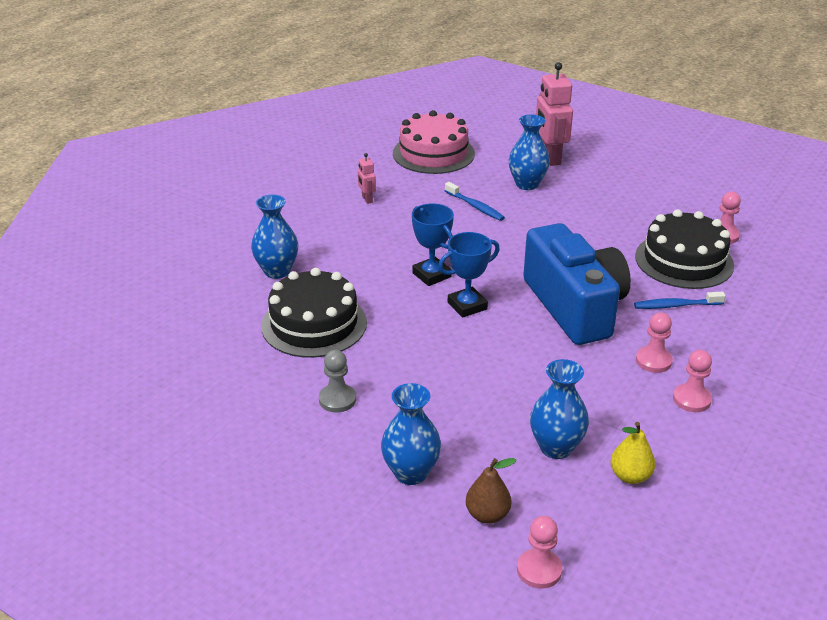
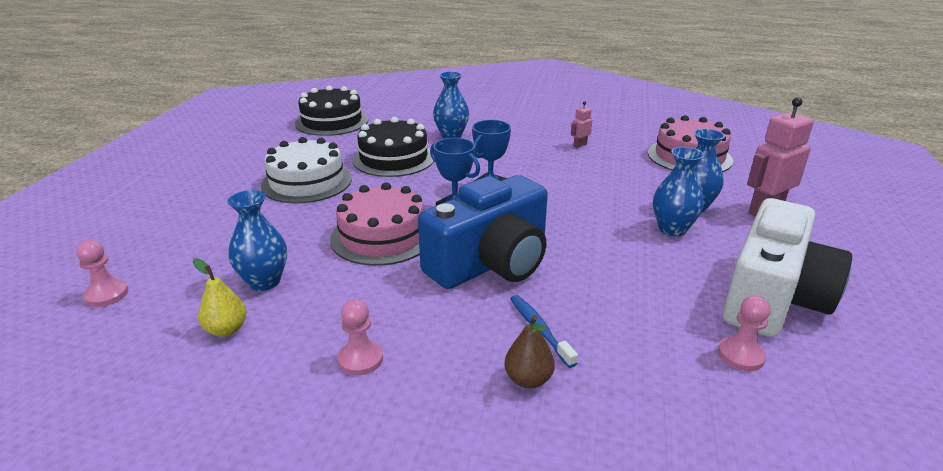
camera: 70 degrees right, 5 degrees down
grey pawn [319,350,356,412] -> white cake [261,137,352,203]
blue vase [381,383,441,485] -> blue vase moved to [653,147,704,236]
blue toothbrush [445,182,505,221] -> none
brown pear [466,458,517,524] -> brown pear moved to [504,315,555,388]
black cake [635,209,734,289] -> black cake moved to [295,86,368,136]
pink pawn [636,312,673,373] -> none
none -> pink cake [330,182,424,266]
none -> white camera [723,198,852,337]

